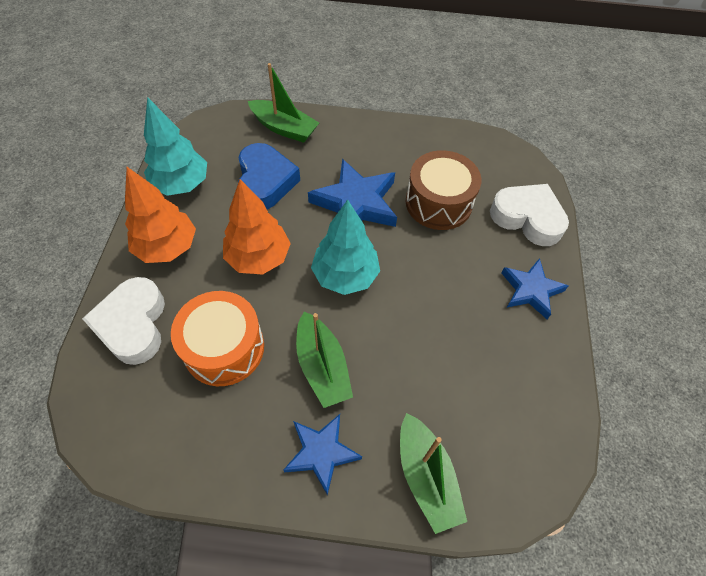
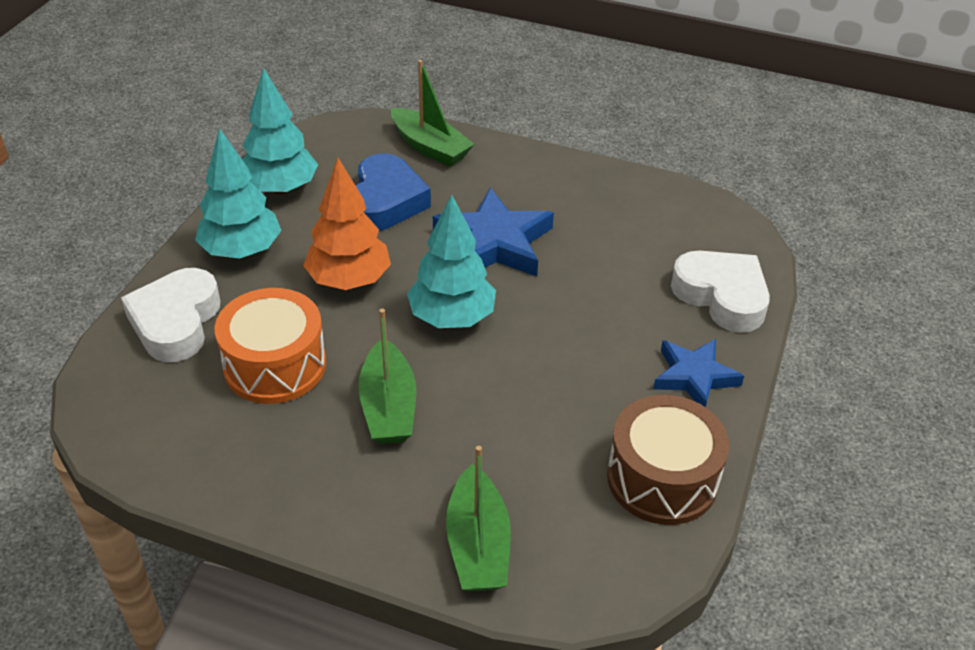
camera: 15 degrees right, 15 degrees down
orange tree [125,167,196,263] -> turquoise tree [195,128,281,259]
blue star [284,414,362,495] -> none
brown drum [406,150,481,230] -> brown drum moved to [607,395,729,525]

